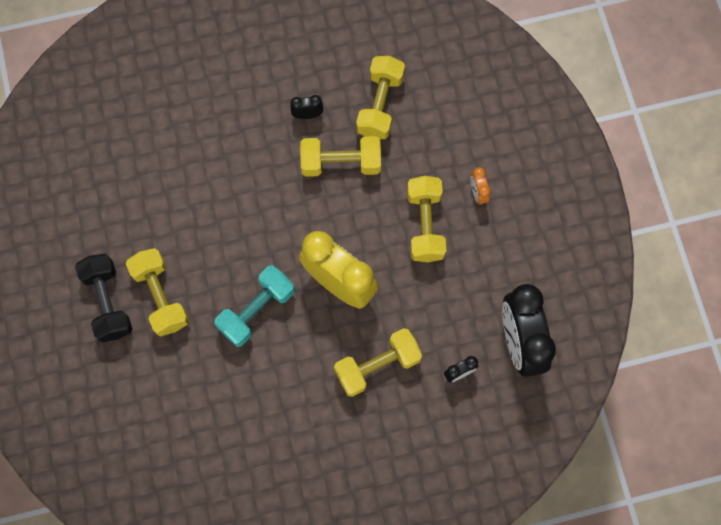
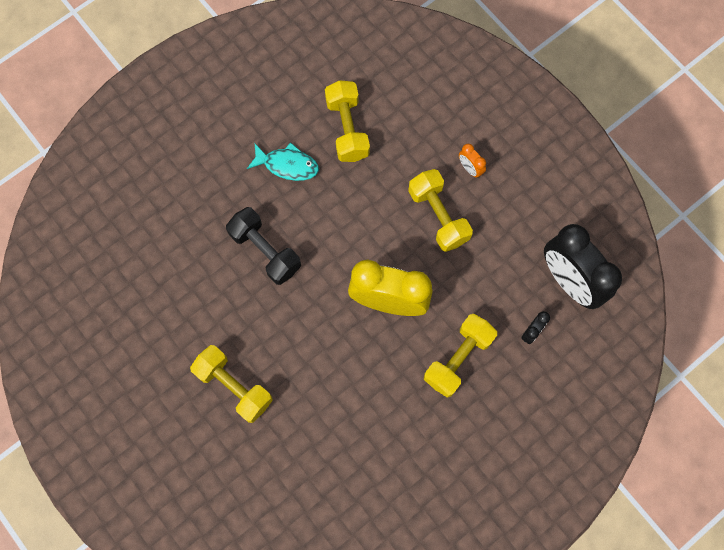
camera: 25 degrees left, 0 degrees up
black dumbbell [75,254,132,342] -> black dumbbell moved to [226,207,301,285]
turquoise dumbbell [214,265,295,347] -> none
black clock [290,95,323,119] -> turquoise fish [247,142,319,181]
yellow dumbbell [300,136,381,177] -> none

